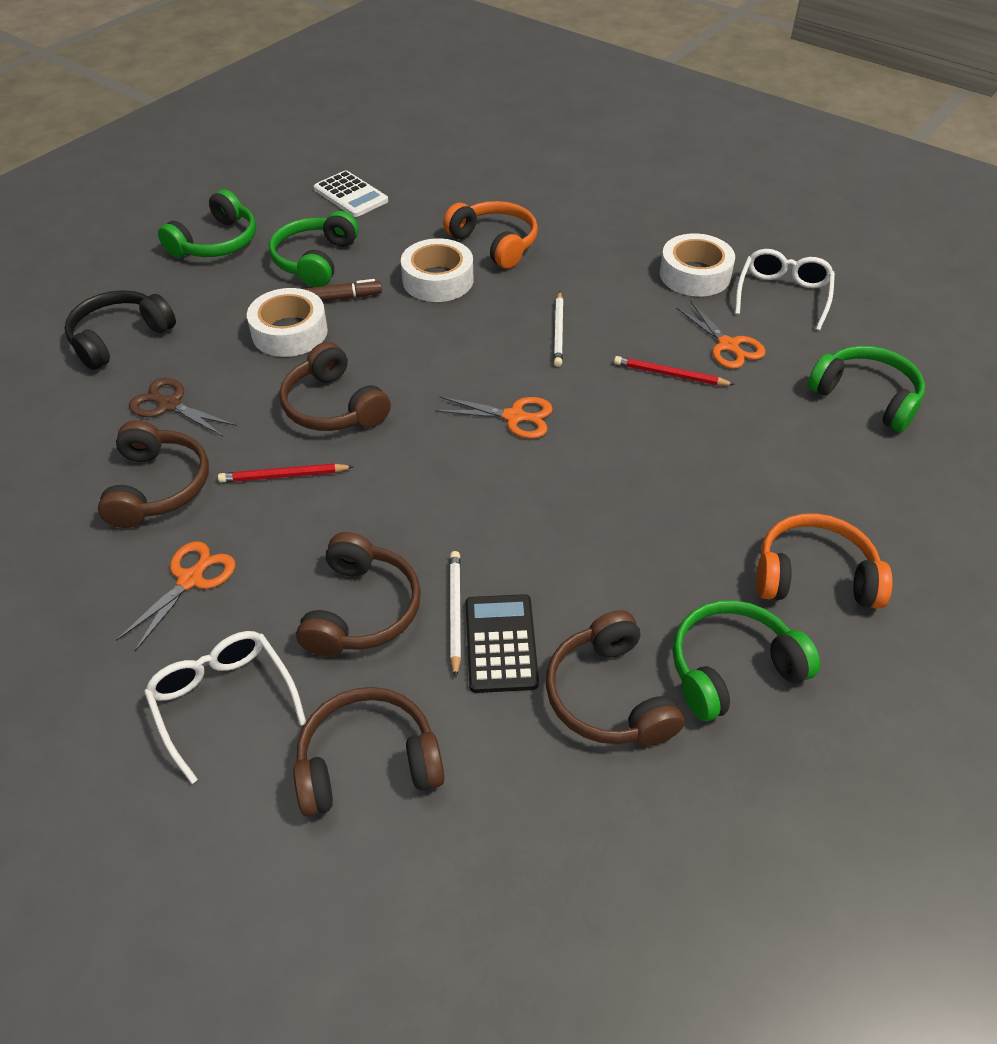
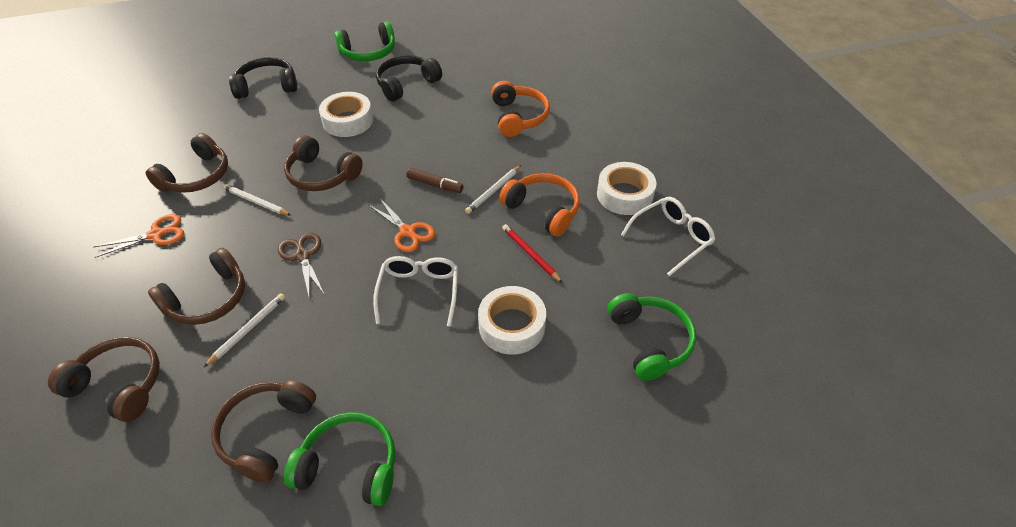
camera: 35 degrees right, 0 degrees up
brown scissors [129,378,237,436] -> brown scissors moved to [278,233,325,300]
white glasses [144,631,306,784] -> white glasses moved to [373,256,458,327]
red pencil [218,463,354,482] -> white pencil [223,184,291,215]
green headphones [269,211,359,287] -> black headphones [376,55,442,102]
brown headphones [279,342,391,431] -> brown headphones turned 60 degrees counterclockwise [284,135,363,191]
brown marker [304,279,382,301] -> brown marker moved to [407,168,463,193]
white calculator [314,170,388,217] -> none
white tape [401,238,473,302] -> white tape moved to [478,286,546,355]
black calculator [465,594,539,693] -> none
orange scissors [676,301,765,369] -> none
orange headphones [756,513,893,609] -> orange headphones moved to [499,173,580,237]

